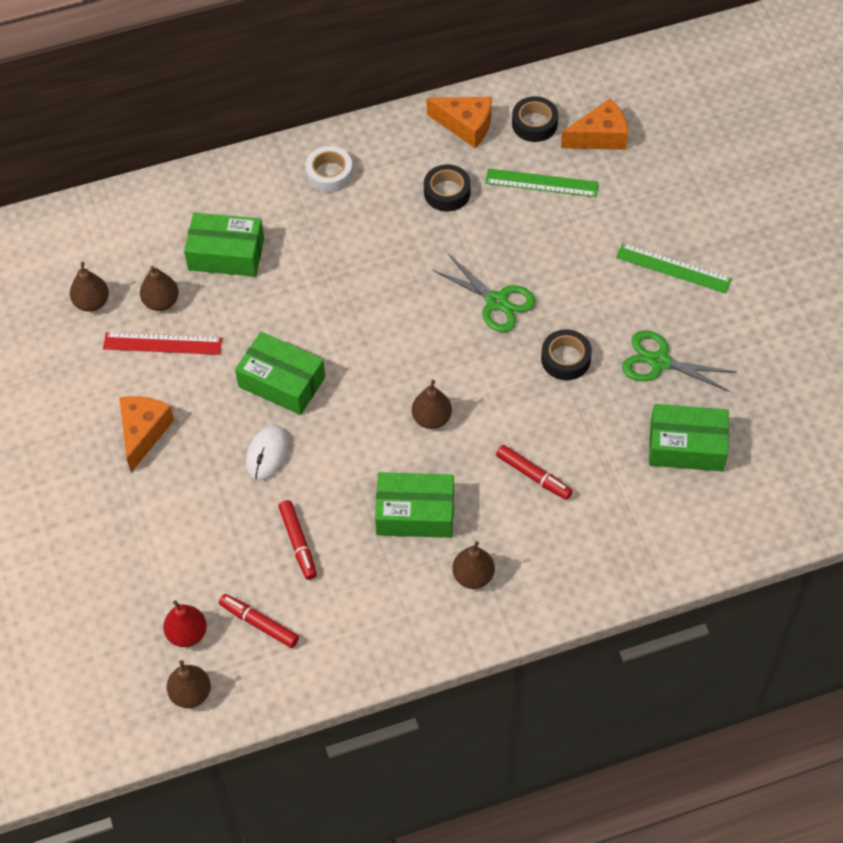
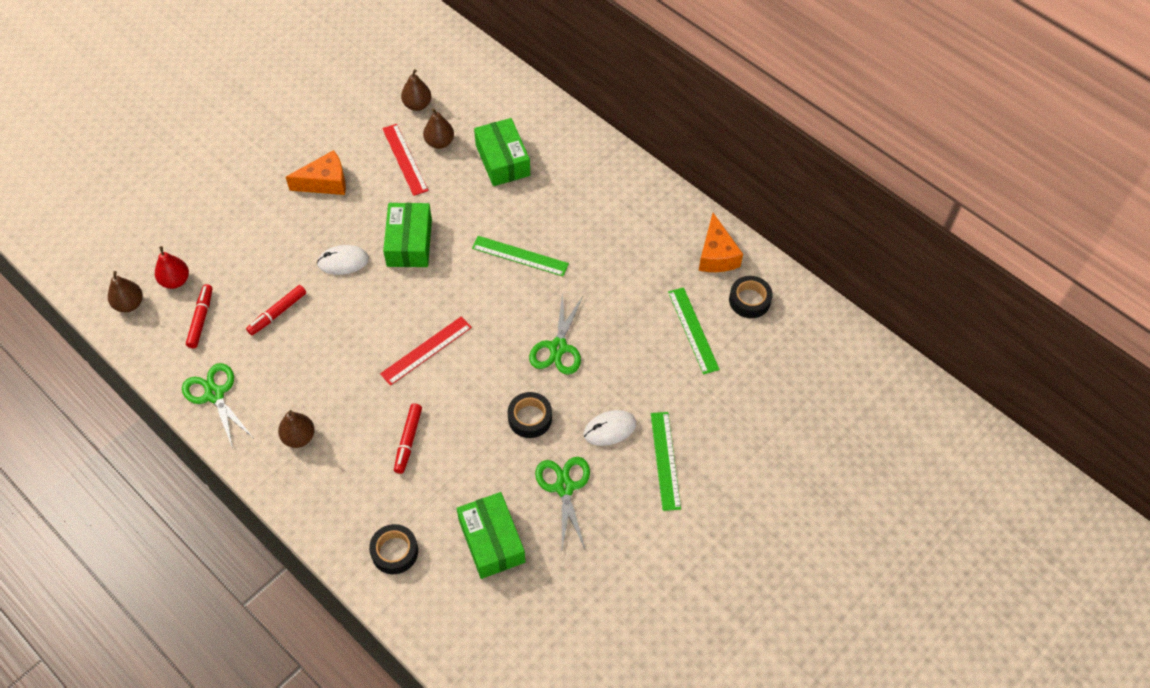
camera: 60 degrees right, 0 degrees up
white tape [305,146,353,193] -> none
green box [375,472,454,538] -> none
brown pear [412,380,452,429] -> red ruler [380,317,472,386]
black tape [424,165,471,211] -> black tape moved to [369,524,418,574]
orange cheese [561,98,628,150] -> none
none -> green scissors [182,363,252,449]
none -> green ruler [472,236,569,276]
none -> white mouse [584,410,637,446]

